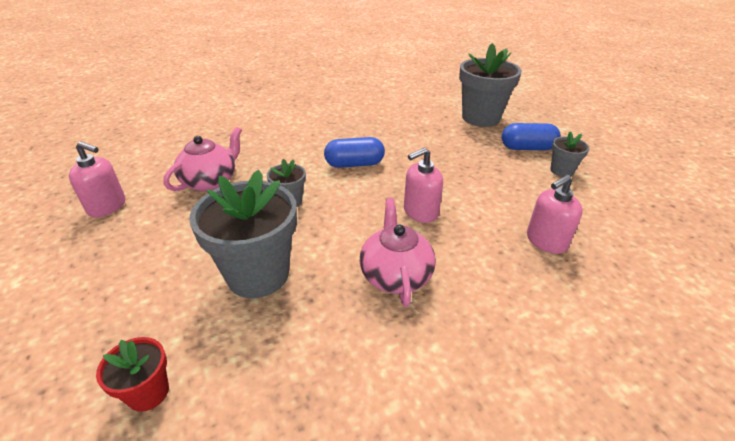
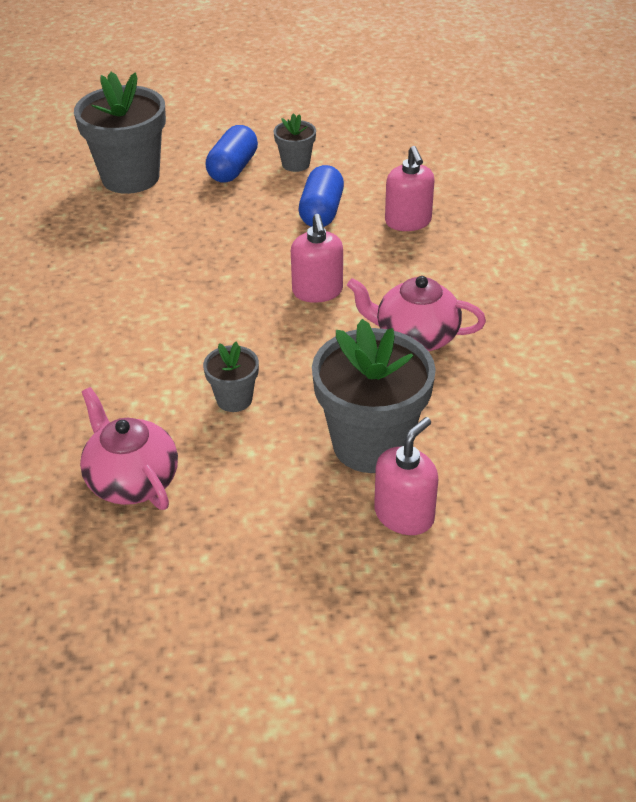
camera: 70 degrees left, 5 degrees up
pink soap dispenser [69,141,125,217] -> pink soap dispenser moved to [374,417,438,535]
red flower pot [96,337,169,412] -> none
blue capsule [324,137,385,168] -> blue capsule moved to [299,165,344,227]

